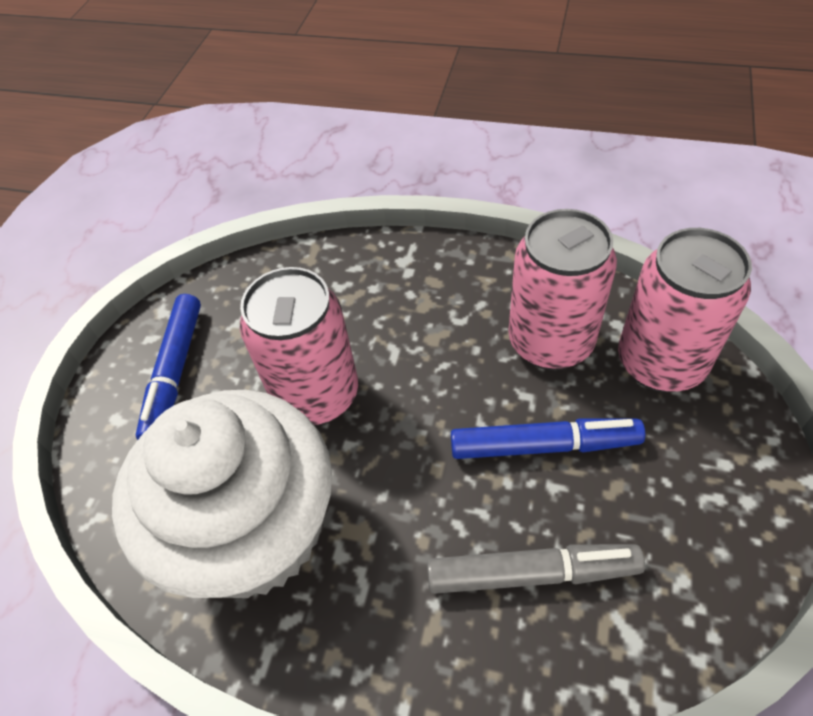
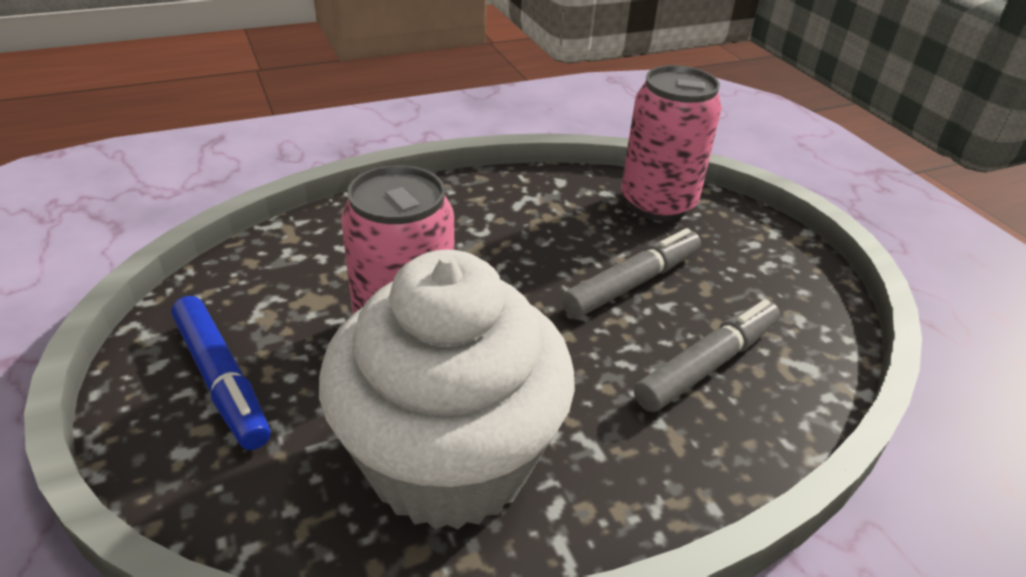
camera: 45 degrees left, 15 degrees down
blue marker [451,418,645,459] -> grey marker [561,228,701,318]
pink can [508,209,617,370] -> none

